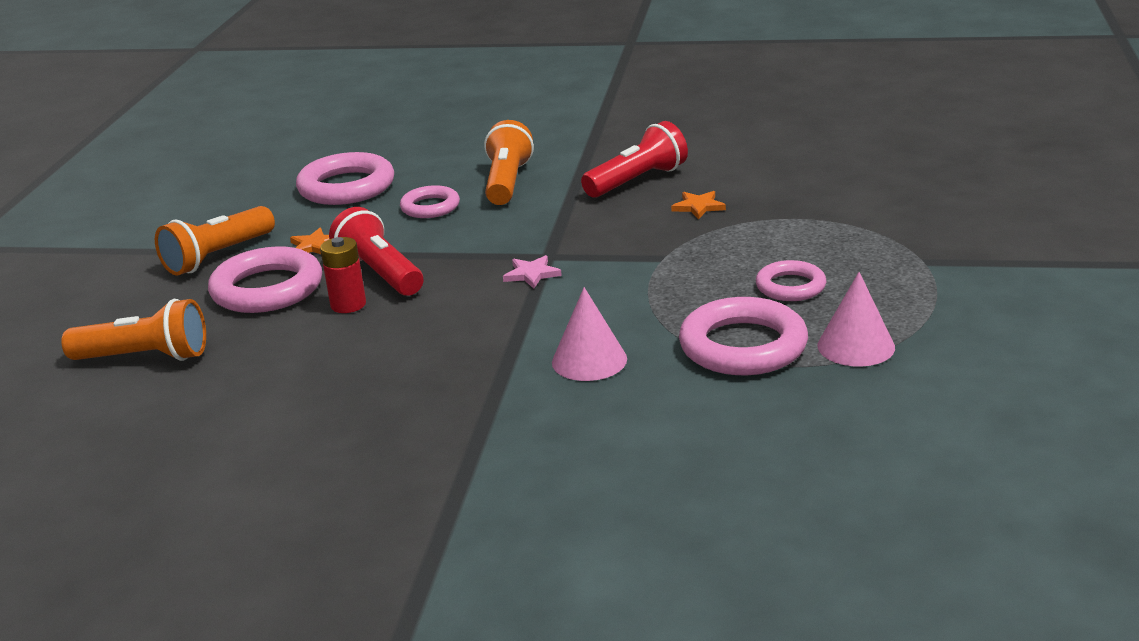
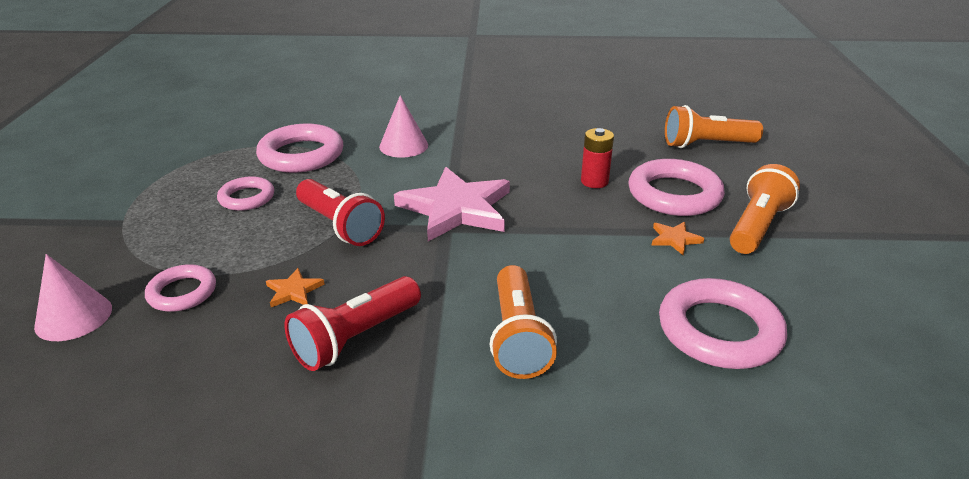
camera: 170 degrees right, 5 degrees up
red flashlight [329,207,423,296] -> red flashlight moved to [296,179,385,246]
pink ring [400,185,460,218] -> pink ring moved to [145,264,216,312]
pink star [503,255,562,289] -> pink star [394,167,510,241], size x2.43
pink cone [818,272,895,367] -> pink cone moved to [34,254,112,341]

